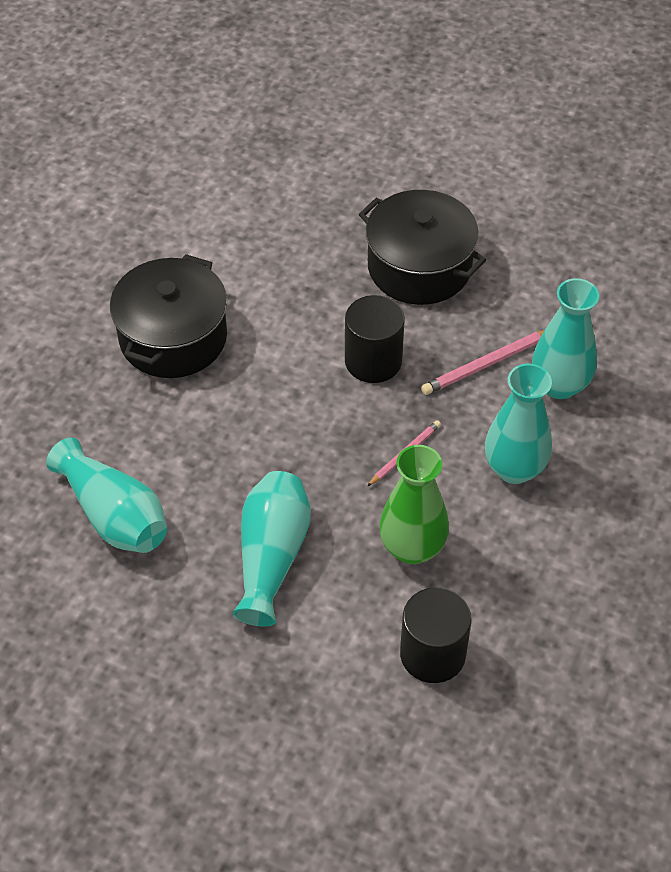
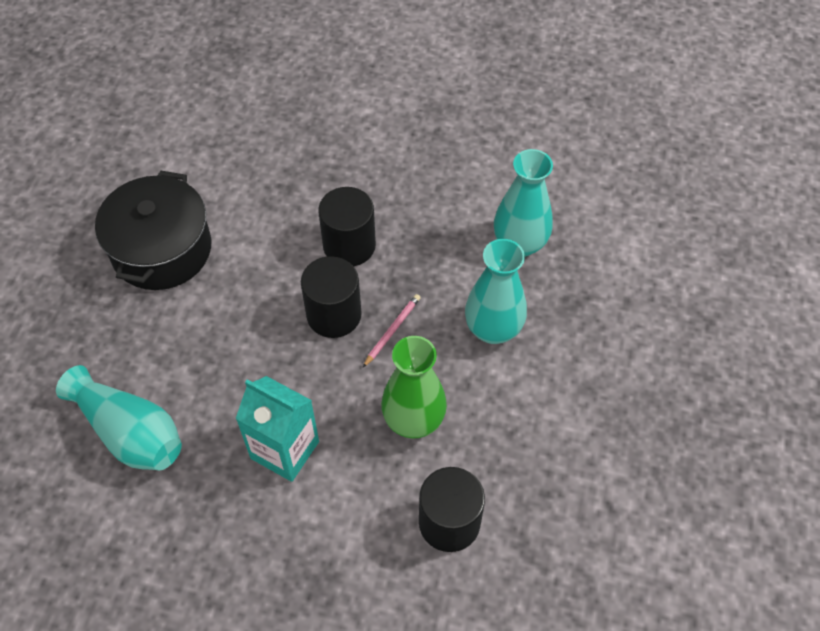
camera: 10 degrees left, 5 degrees up
turquoise vase [233,471,311,627] -> turquoise carton [235,376,319,482]
black pot [359,190,486,305] -> none
pink pencil [421,330,544,395] -> none
none -> black cylinder [301,256,362,338]

